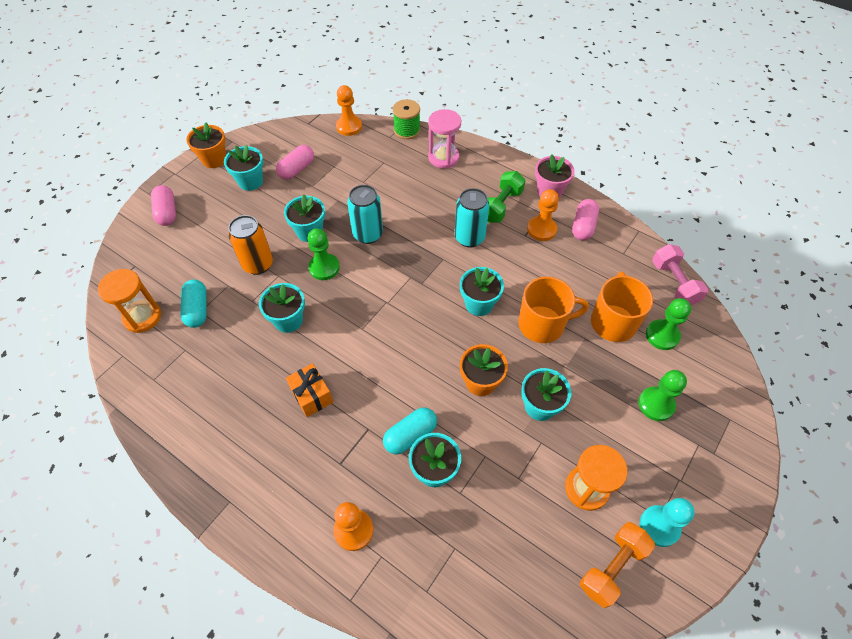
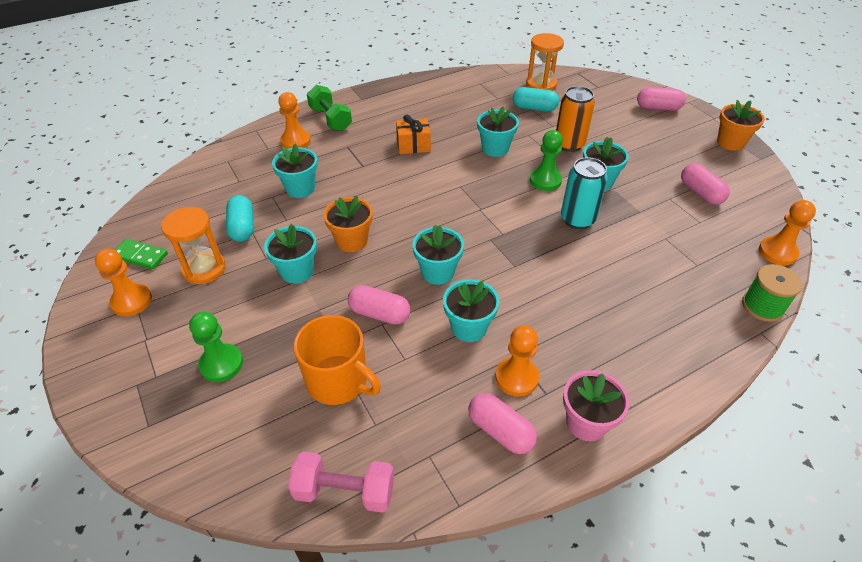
camera: 115 degrees right, 10 degrees down
turquoise flower pot [224,145,263,191] -> turquoise flower pot moved to [443,279,499,342]
turquoise capsule [383,407,437,455] -> turquoise capsule moved to [226,195,253,242]
pink hourglass [428,109,461,169] -> none
turquoise can [455,188,490,247] -> none
green dumbbell [487,171,526,223] -> green dumbbell moved to [307,85,352,131]
orange mug [518,277,589,343] -> pink capsule [348,285,410,325]
orange dumbbell [580,522,655,608] -> green domino [115,239,168,270]
turquoise pawn [640,498,695,547] -> orange pawn [95,249,152,316]
green pawn [646,298,691,350] -> none

